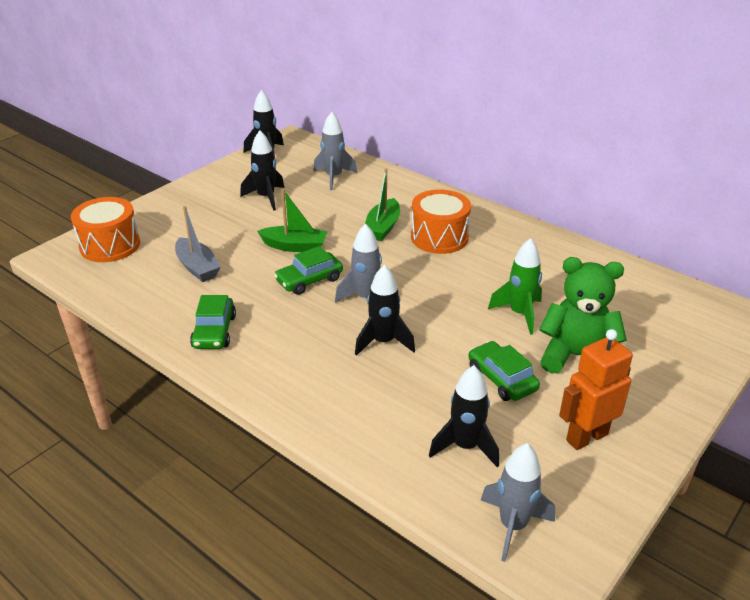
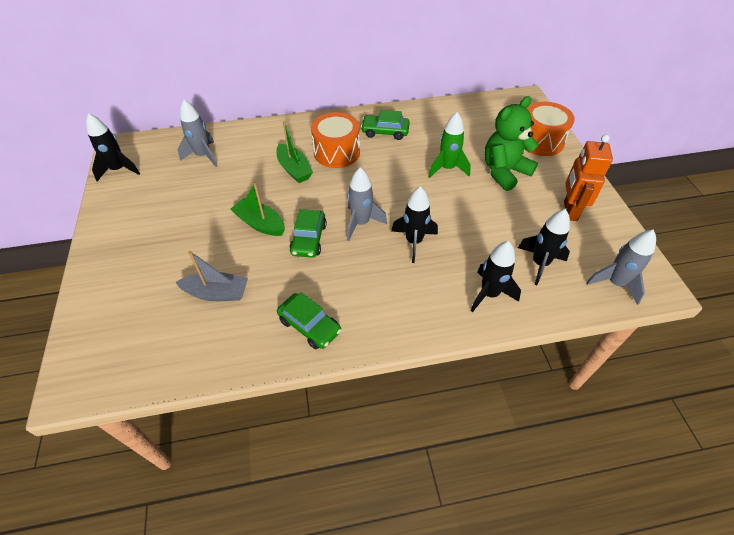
camera: 50 degrees left, 15 degrees up
orange drum [71,197,140,262] -> orange drum moved to [524,102,575,156]
black rocket [240,130,284,211] -> black rocket moved to [470,241,521,312]
green boat [257,189,328,252] -> green boat turned 105 degrees counterclockwise [230,183,285,236]
green car [468,341,540,401] -> green car moved to [361,110,410,140]

